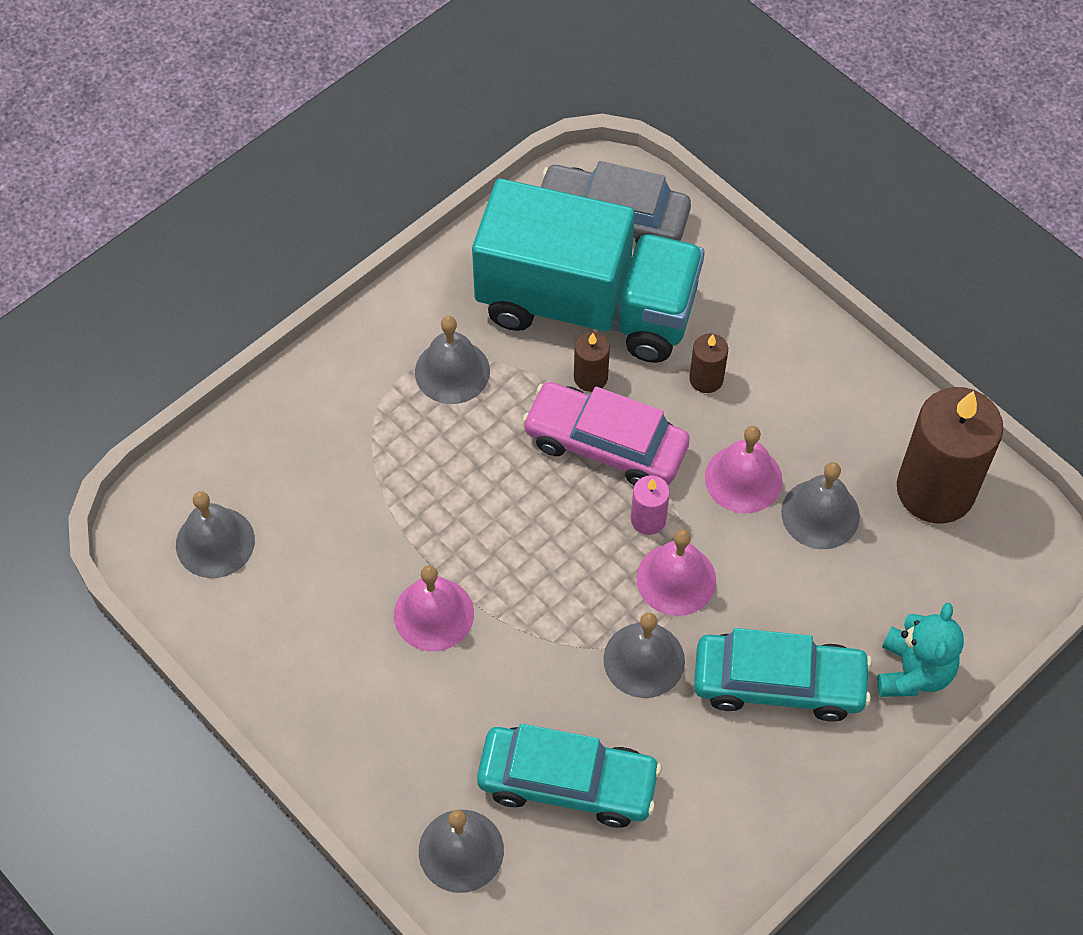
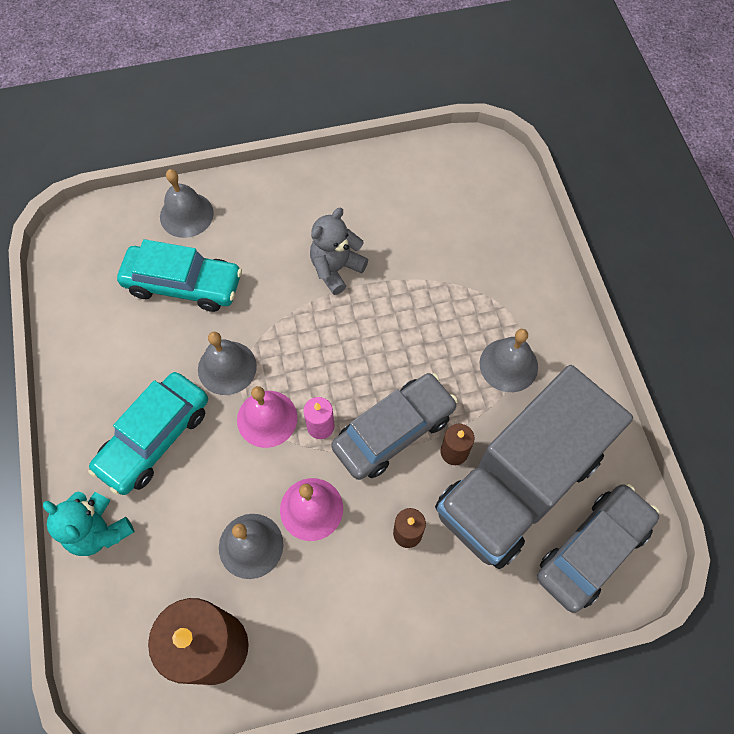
camera: 120 degrees right, 5 degrees up
grey bell [176,491,255,578] -> none
pink bell [394,565,474,651] -> grey teddy bear [310,208,368,295]
turquoise truck [472,179,705,363] -> grey truck [435,365,633,569]
turquoise car [477,724,662,828] -> turquoise car turned 120 degrees counterclockwise [117,239,242,312]
pink car [522,382,690,485] -> grey car [331,373,458,480]

